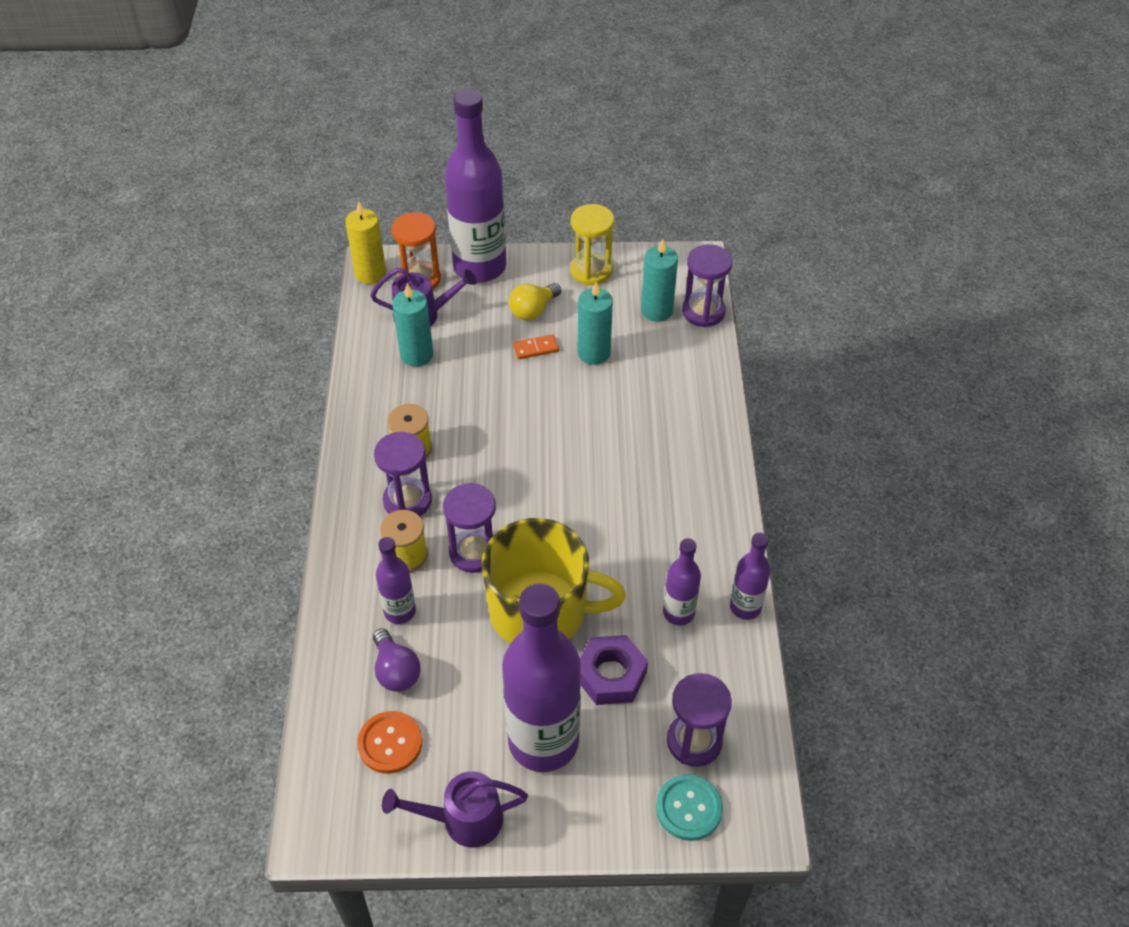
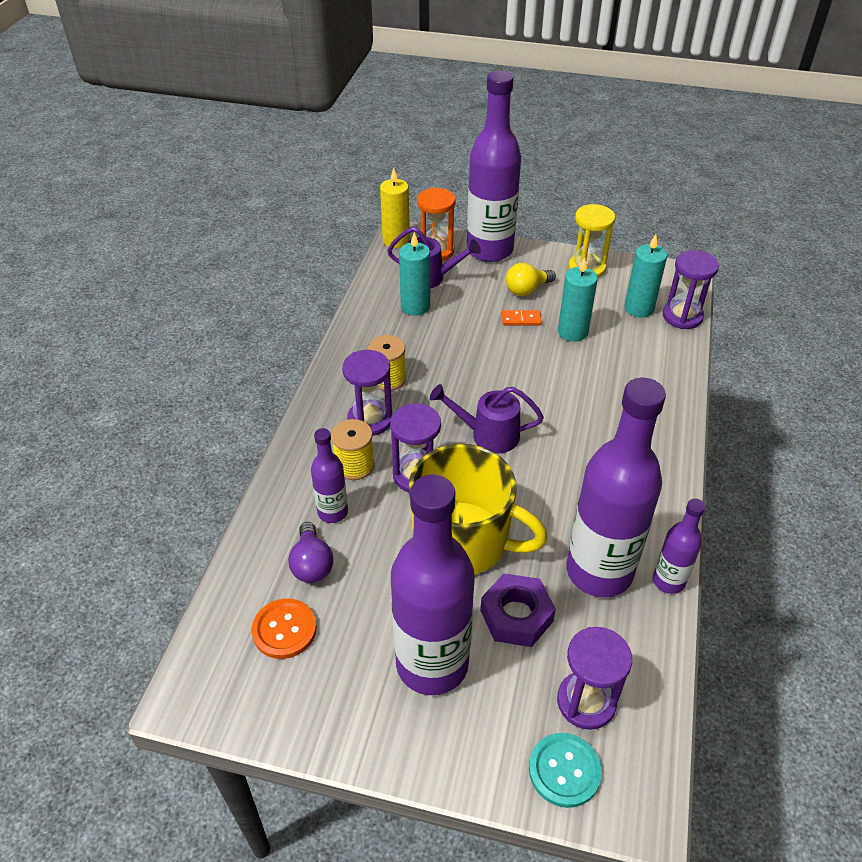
camera: 15 degrees right, 5 degrees down
purple watering can [382,771,528,847] -> purple watering can moved to [430,384,544,453]
purple bottle [663,538,701,625] -> purple bottle [566,378,666,598], size x2.07

